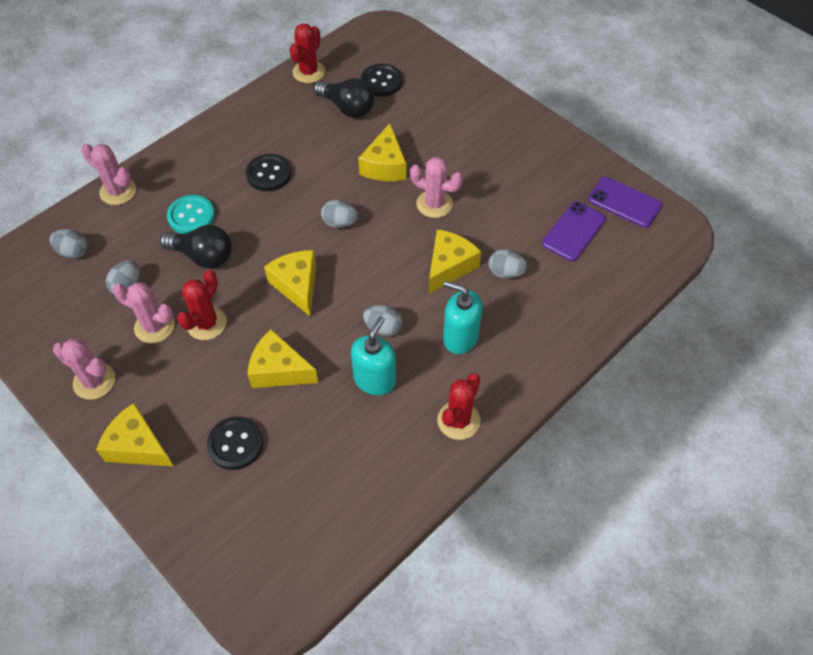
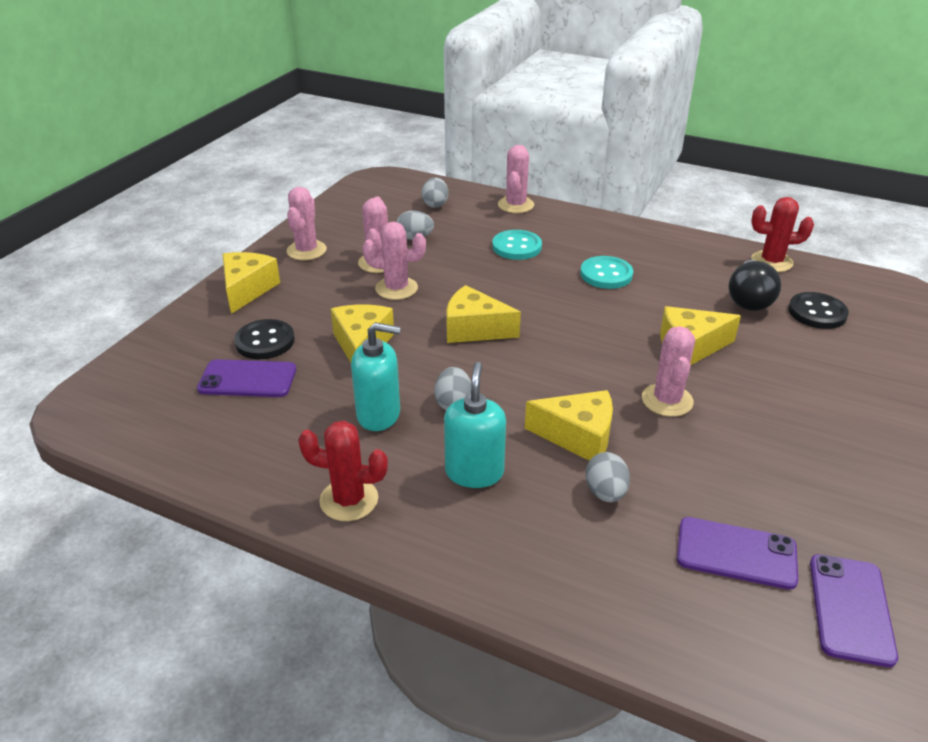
camera: 70 degrees right, 20 degrees down
black light bulb [160,225,232,269] -> none
red cactus [177,270,227,340] -> pink cactus [363,222,426,300]
black button [246,154,291,191] -> turquoise button [580,256,633,289]
yellow cheese [264,250,316,317] -> yellow cheese turned 120 degrees counterclockwise [446,285,521,343]
grey egg [321,200,358,228] -> none
none -> purple phone [197,359,296,397]

